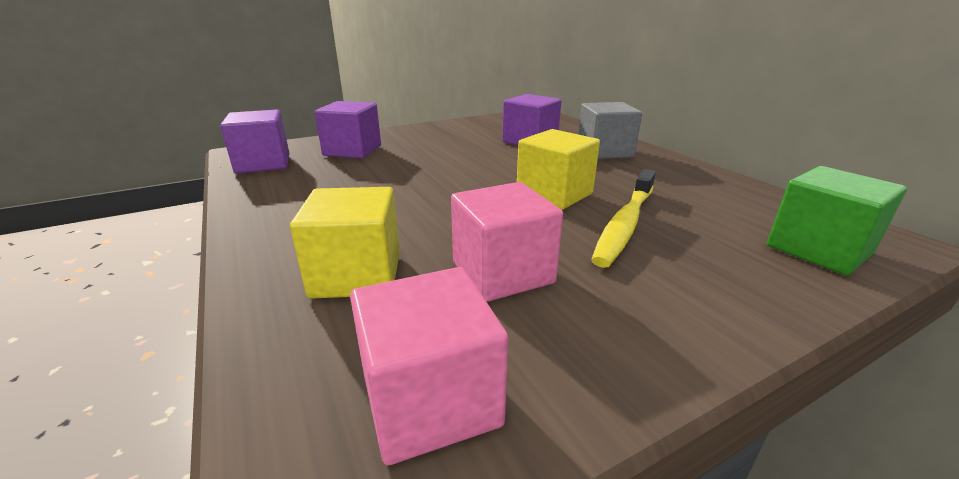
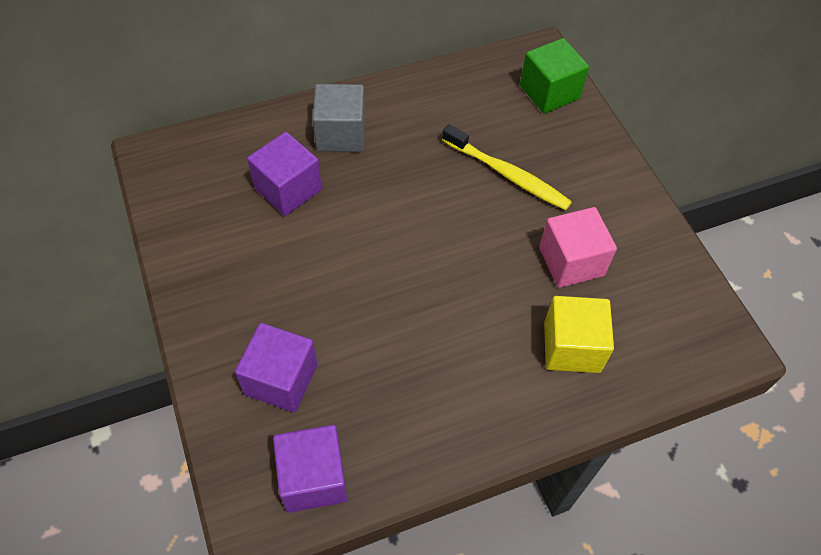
camera: 85 degrees left, 30 degrees up
pink cube [350,267,508,465] -> none
yellow cube [517,129,600,210] -> none

